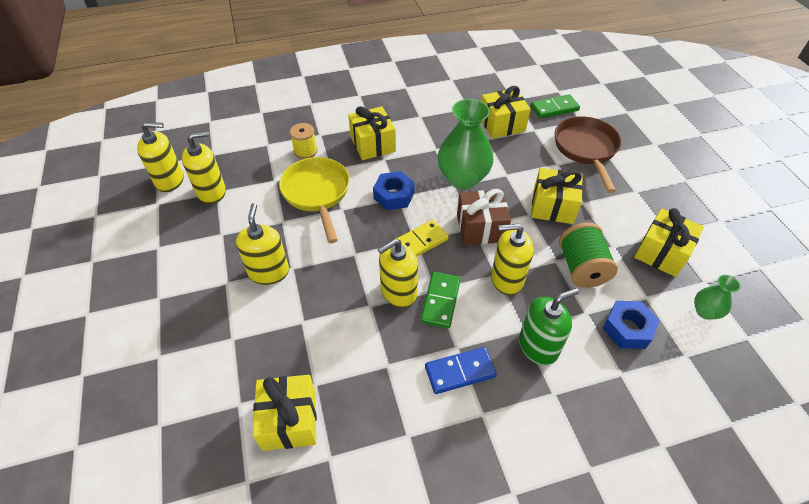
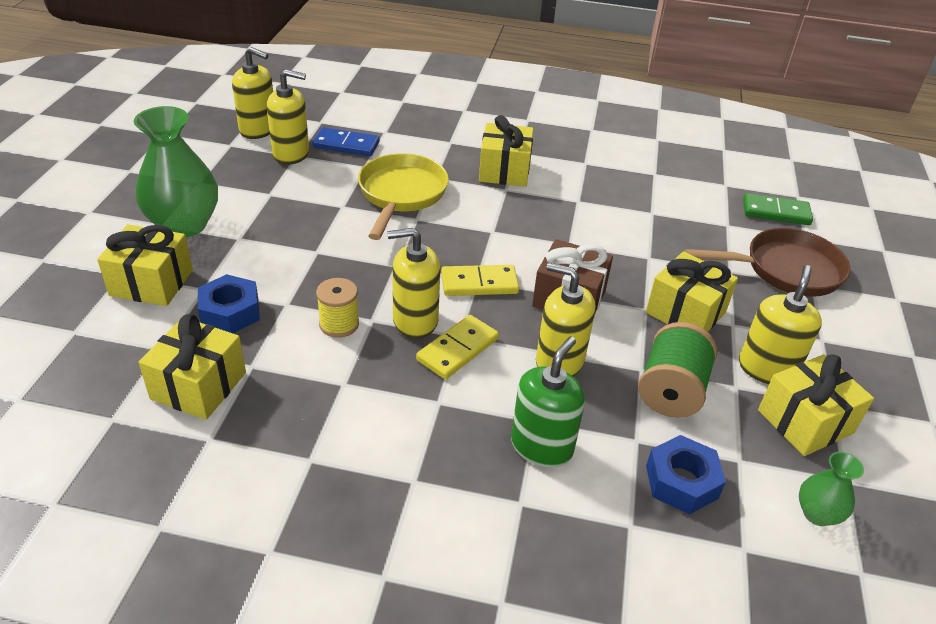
camera: 25 degrees right, 10 degrees down
yellow soap dispenser [236,203,289,285] -> yellow soap dispenser moved to [739,265,822,384]
yellow spool [290,123,318,159] -> yellow spool moved to [316,278,359,338]
blue nut [373,171,415,210] -> blue nut moved to [198,274,260,333]
green domino [421,272,461,328] -> yellow domino [416,315,499,379]
blue domino [425,347,497,394] -> blue domino moved to [313,127,380,156]
green vase [437,99,494,189] -> green vase moved to [134,106,218,238]
yellow gift [481,86,531,138] -> yellow gift moved to [97,224,193,306]
green soap dispenser [519,288,579,365] -> green soap dispenser turned 60 degrees counterclockwise [511,336,585,468]
brown pan [555,116,621,193] -> brown pan turned 60 degrees clockwise [685,228,851,297]

